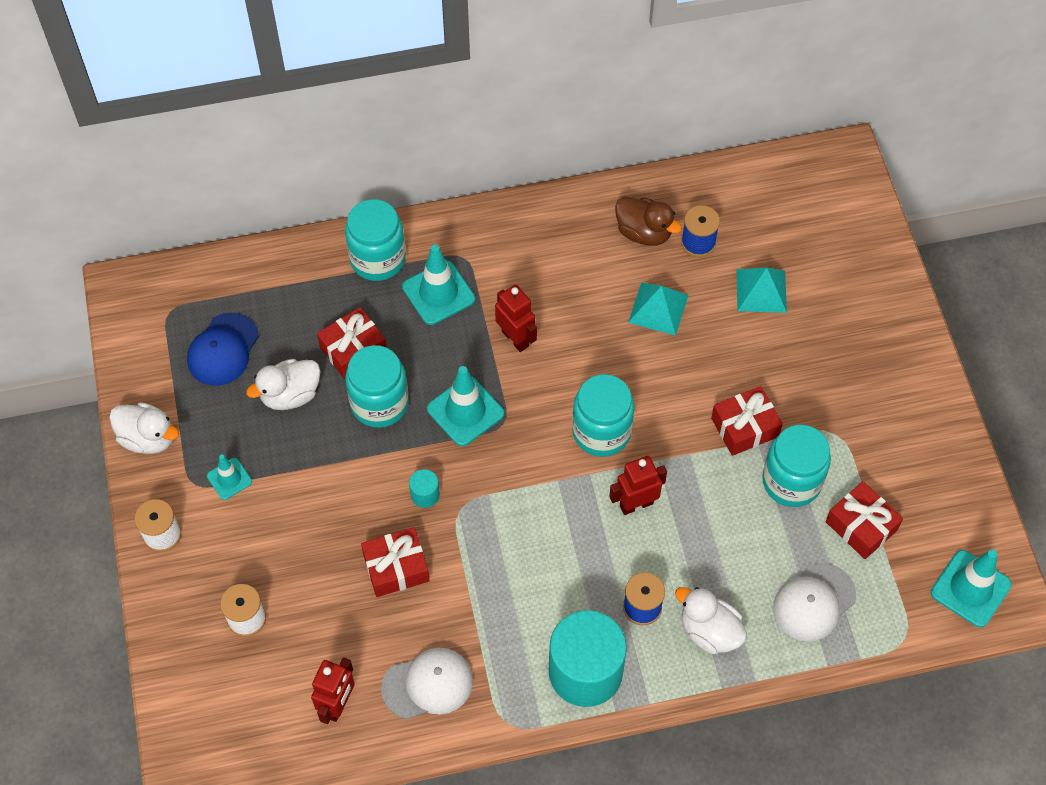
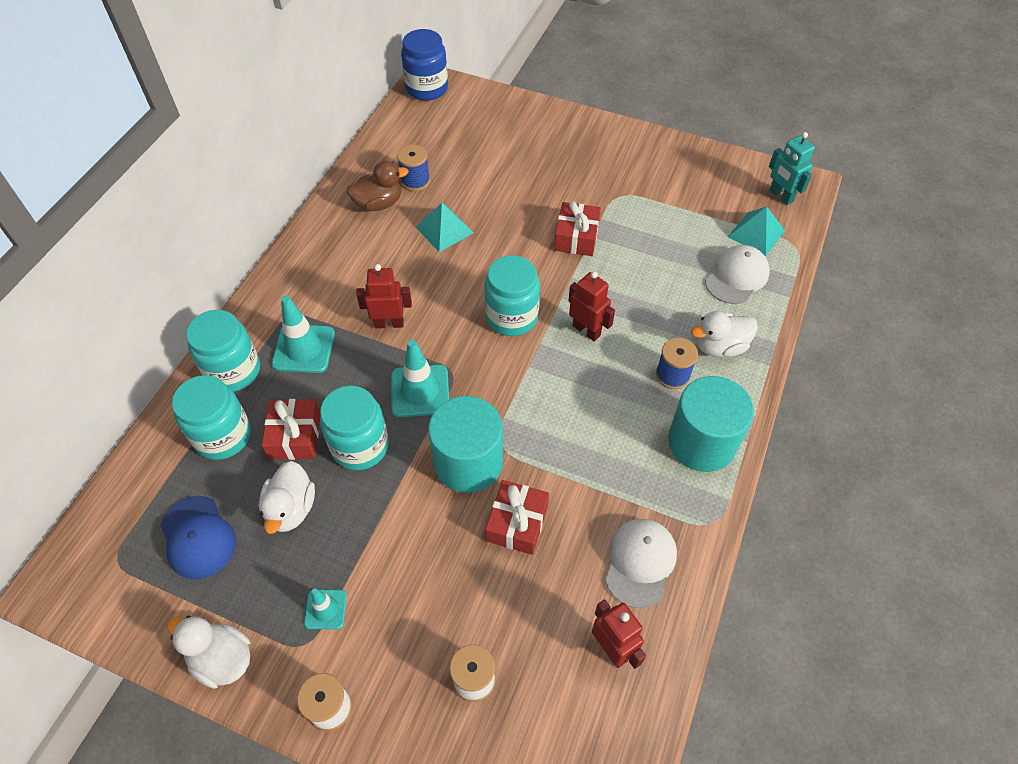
camera: 55 degrees left, 5 degrees down
white duck [109,402,179,454] -> white duck turned 120 degrees counterclockwise [167,616,251,689]
turquoise cylinder [409,469,440,508] -> turquoise cylinder [428,396,503,493], size x2.43
red robot [609,456,667,515] -> red robot turned 120 degrees clockwise [568,271,615,341]
turquoise pyramid [736,268,787,313] -> turquoise pyramid moved to [728,206,785,256]
turquoise jar [762,425,831,507] -> turquoise jar moved to [172,375,251,460]
white cap [773,563,856,641] -> white cap turned 135 degrees counterclockwise [705,245,770,304]
red gift [826,481,903,559] -> none
turquoise traffic cone [931,550,1012,627] -> turquoise robot [769,132,815,205]
none -> blue jar [401,29,448,101]

